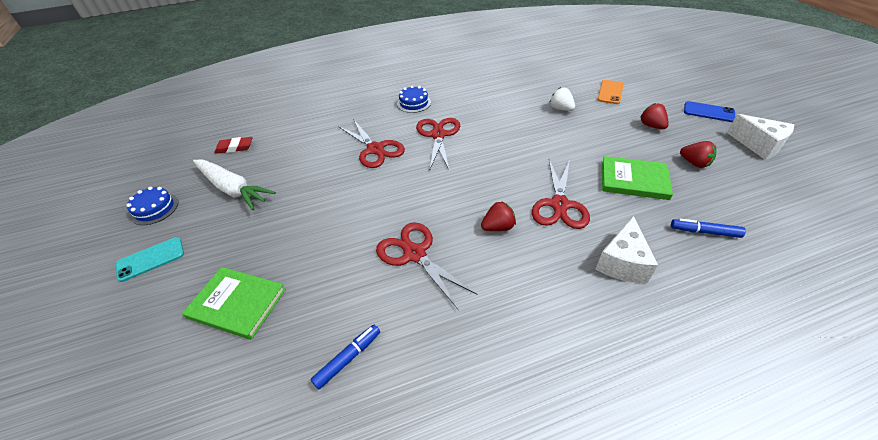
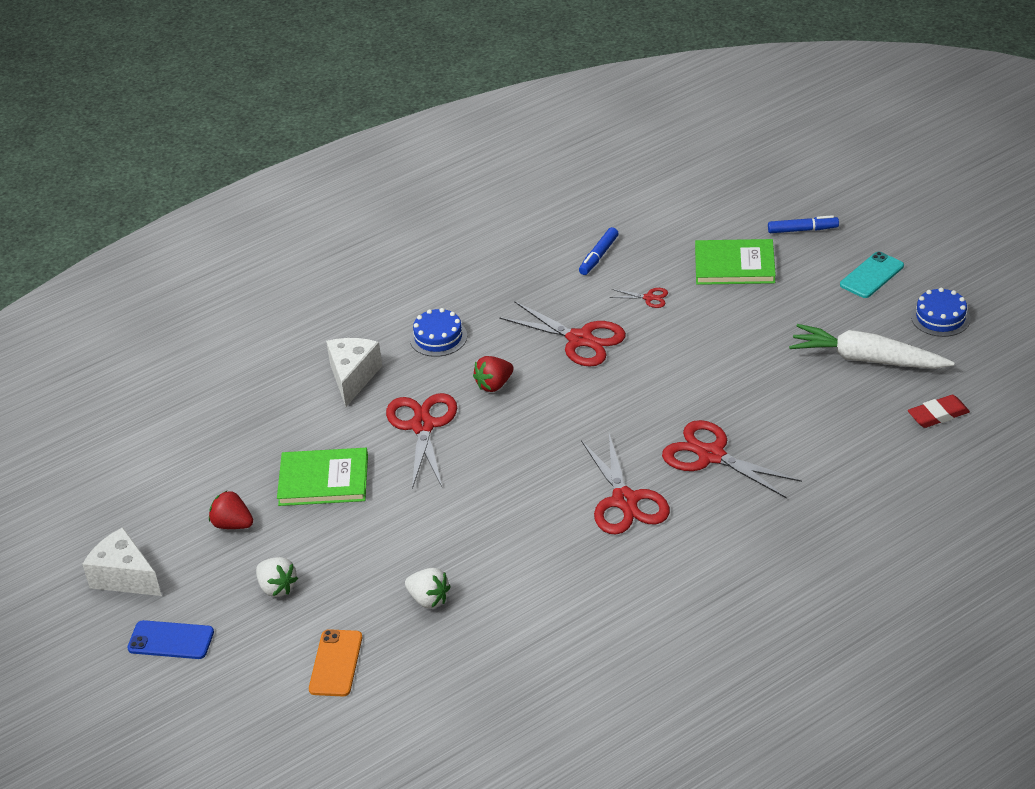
camera: 165 degrees right, 5 degrees down
blue cake [397,86,431,113] -> blue cake moved to [410,308,467,357]
red strawberry [640,103,669,129] -> white strawberry [256,557,298,597]
blue marker [671,219,746,238] -> blue marker moved to [768,215,839,233]
none -> red scissors [609,288,668,308]

